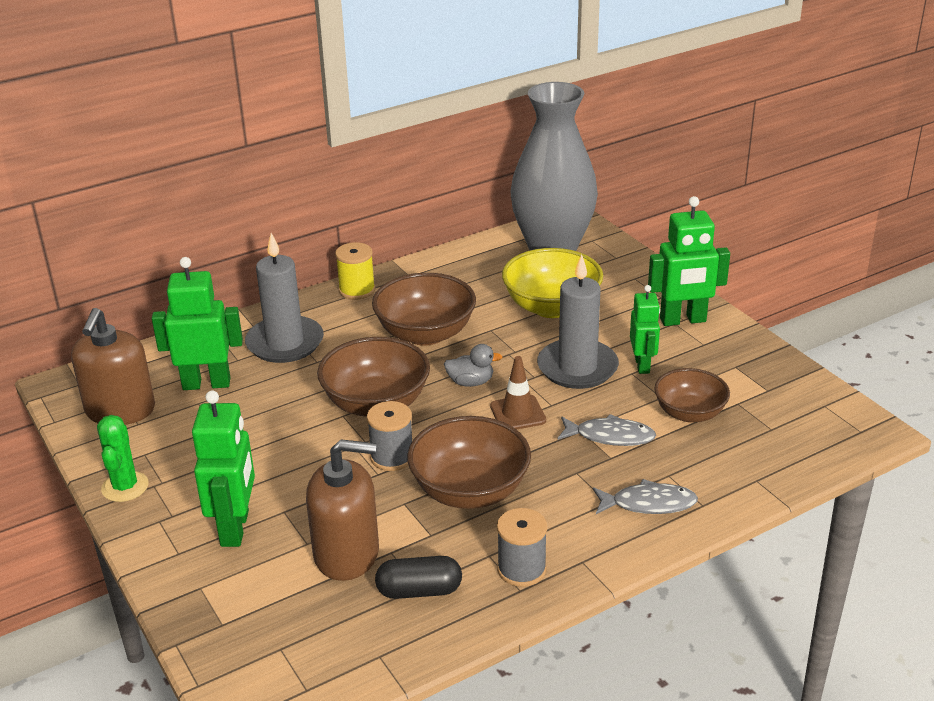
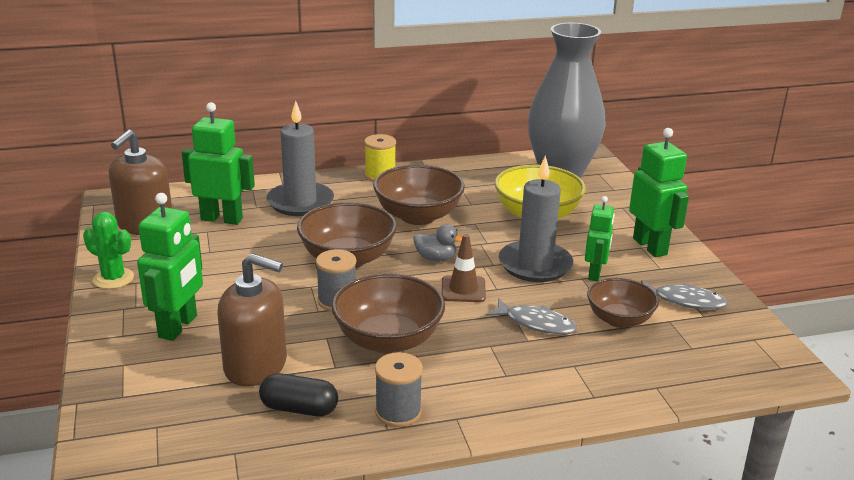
camera: 15 degrees right, 5 degrees down
green cactus [97,415,148,502] -> green cactus turned 75 degrees counterclockwise [83,212,134,289]
grey fish [593,479,698,514] -> grey fish moved to [641,280,728,309]
green robot [648,196,730,326] -> green robot turned 120 degrees counterclockwise [629,128,689,257]

